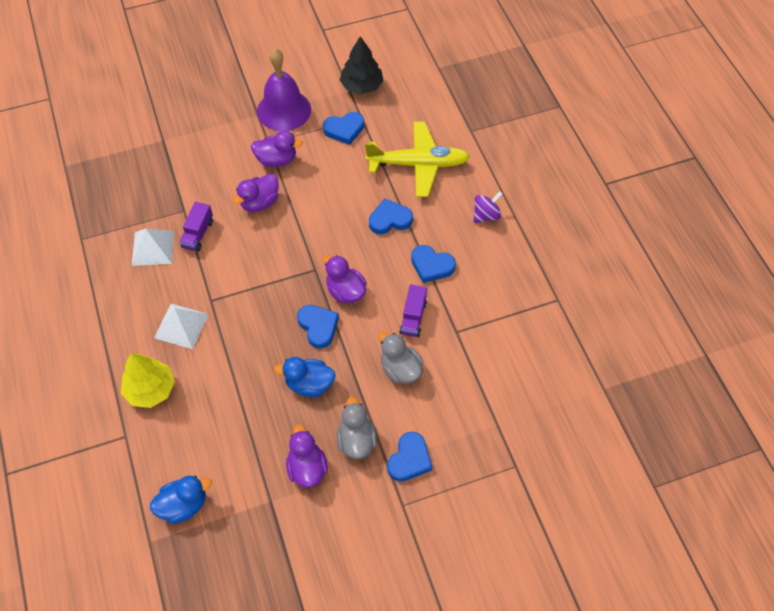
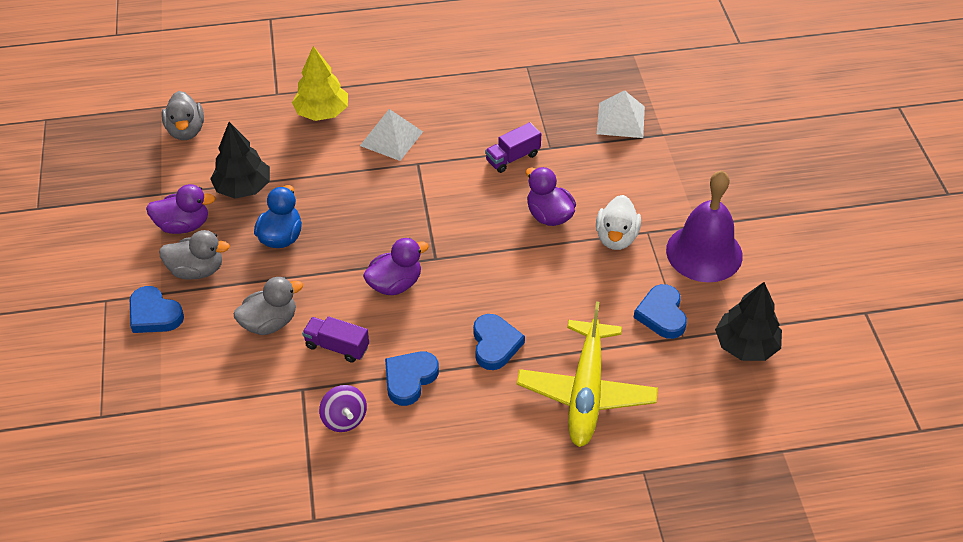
camera: 100 degrees right, 10 degrees down
white pyramid [132,228,174,266] -> white pyramid moved to [597,90,645,138]
blue duck [150,476,212,524] -> grey duck [162,91,204,140]
purple truck [179,202,213,252] -> purple truck turned 60 degrees counterclockwise [485,122,541,173]
purple duck [251,131,303,167] -> white duck [596,195,641,250]
blue heart [297,305,339,349] -> none
purple spinning top [473,191,502,223] -> purple spinning top moved to [319,385,367,432]
none -> black tree [210,122,270,199]

